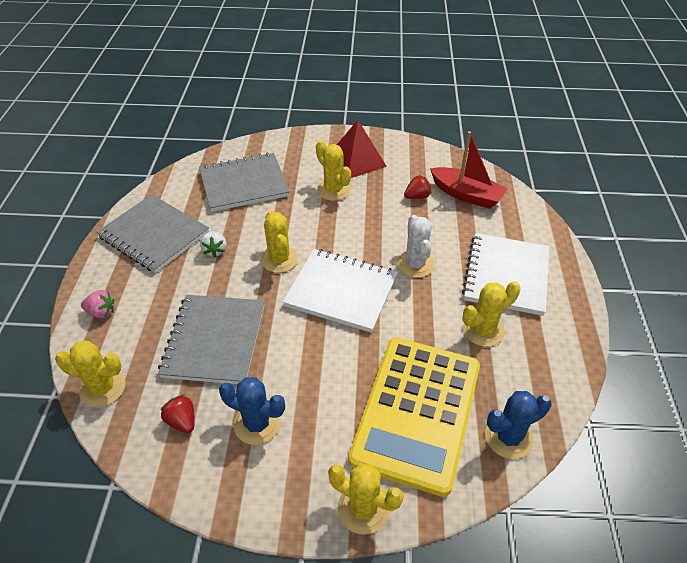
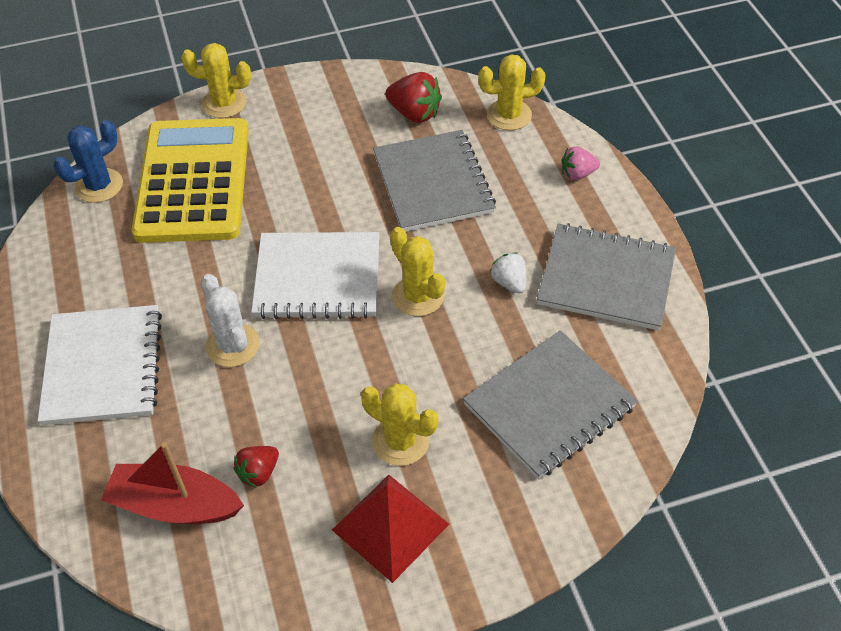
camera: 160 degrees right, 5 degrees up
red strawberry [161,395,195,433] -> red strawberry [385,72,442,123], size x1.56
blue cactus [219,377,285,445] -> none
yellow cactus [463,281,521,347] -> none

